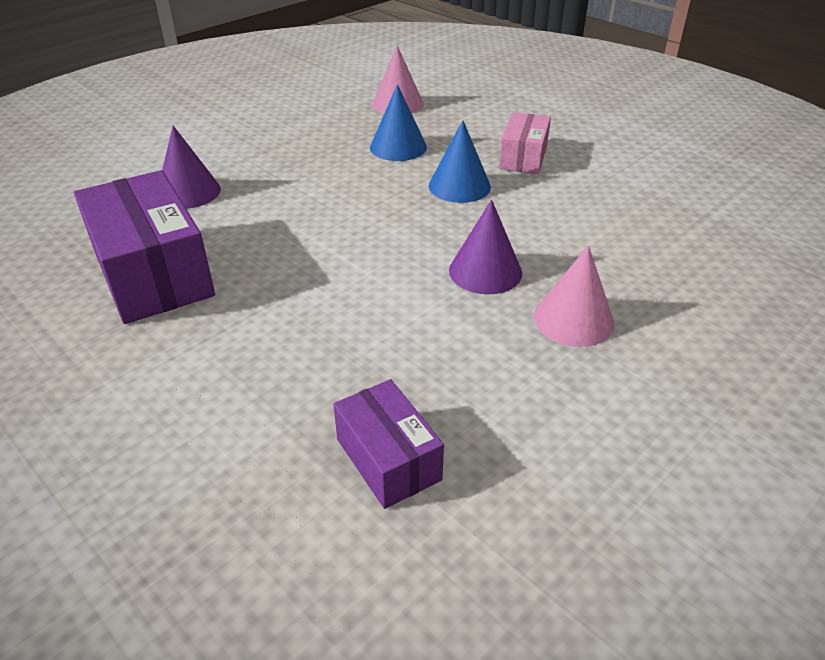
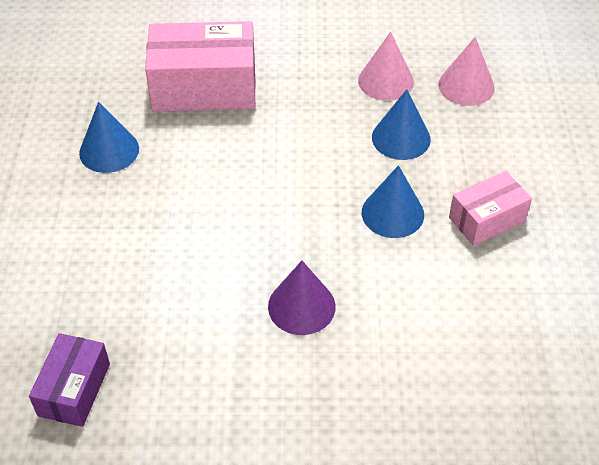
camera: 45 degrees right, 10 degrees up
purple box [74,170,215,324] -> blue cone [79,102,139,173]
purple cone [162,126,221,209] -> pink box [145,21,256,112]
pink cone [534,245,614,347] -> pink cone moved to [358,32,414,101]

